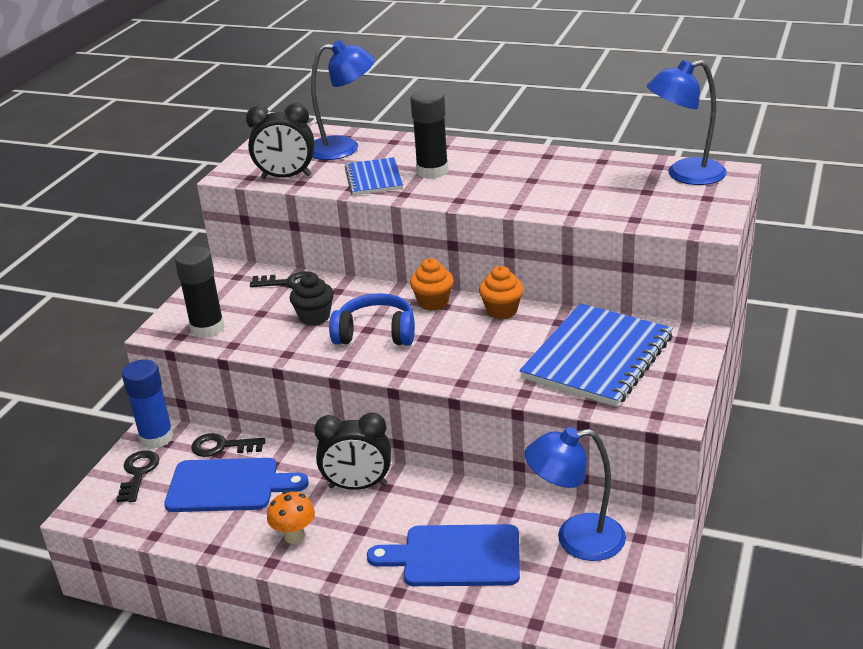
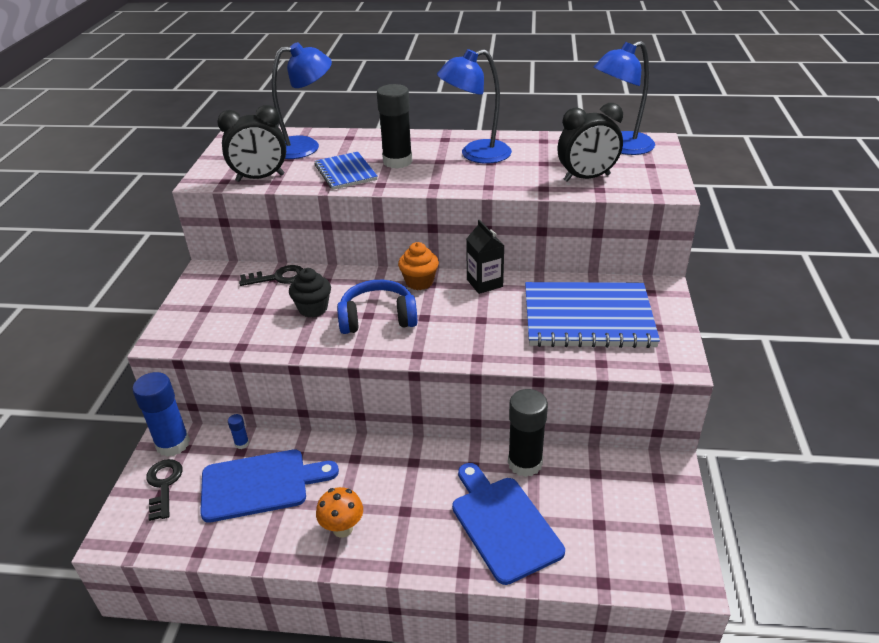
camera: 15 degrees left, 5 degrees up
black glue stick [175,246,225,338] -> black glue stick moved to [508,389,548,477]
black key [191,433,265,457] -> blue glue stick [228,414,249,449]
black clock [314,413,391,490] -> black clock moved to [558,103,623,182]
blue cutting board [367,524,520,586] -> blue cutting board turned 75 degrees clockwise [452,463,565,585]
orange cupcake [479,266,524,319] -> black carton [466,220,504,294]
blue notebook [519,303,673,407] -> blue notebook turned 75 degrees clockwise [525,282,660,348]
blue lamp [524,427,626,561] -> blue lamp moved to [437,49,512,164]

